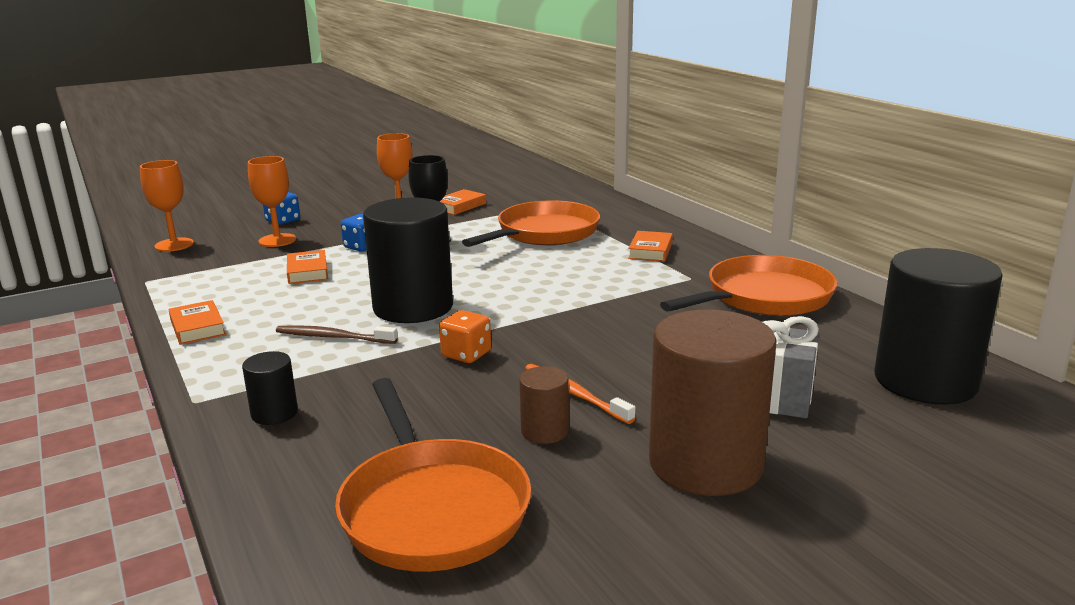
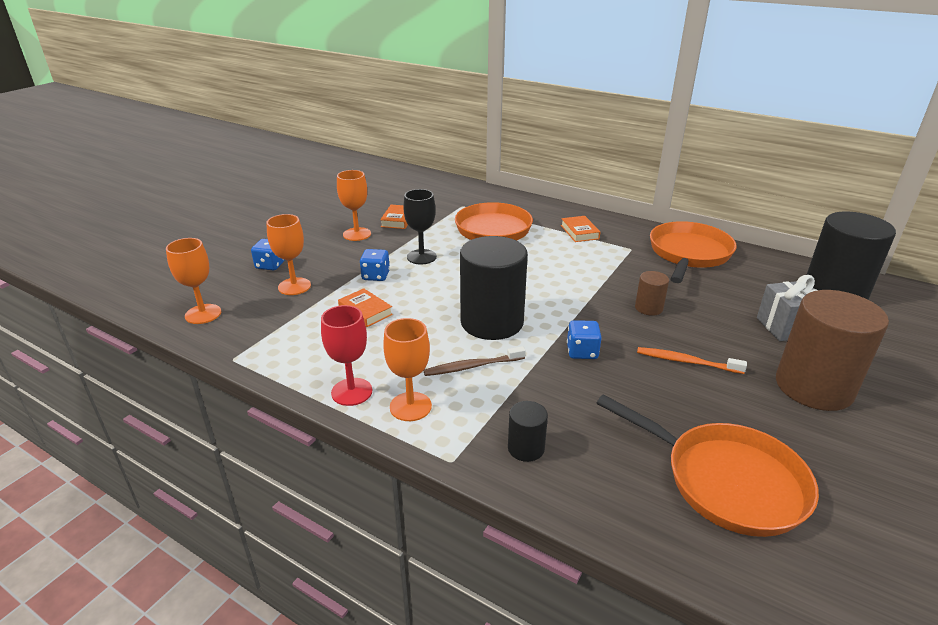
camera: 30 degrees left, 10 degrees up
orange book [169,300,226,345] -> red goblet [321,305,372,406]
orange dice [439,310,491,363] -> blue dice [567,320,602,359]
brown cylinder [519,366,569,444] -> brown cylinder moved to [635,271,669,316]
none -> orange goblet [383,318,432,421]

